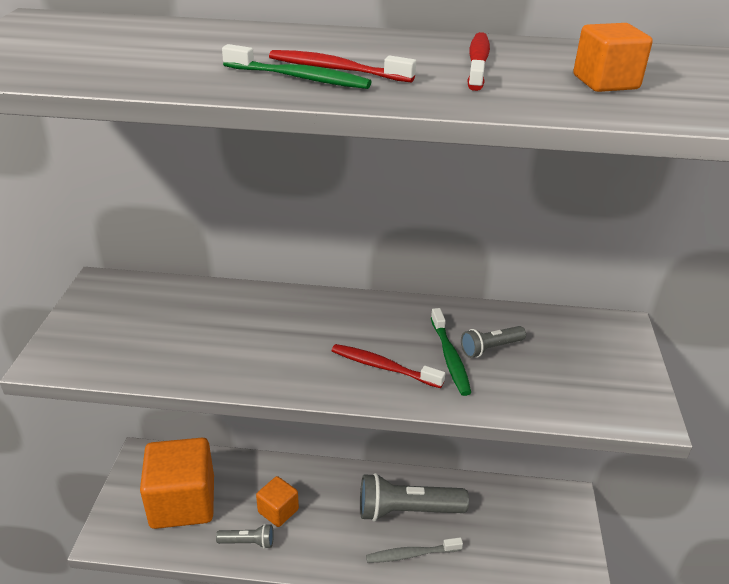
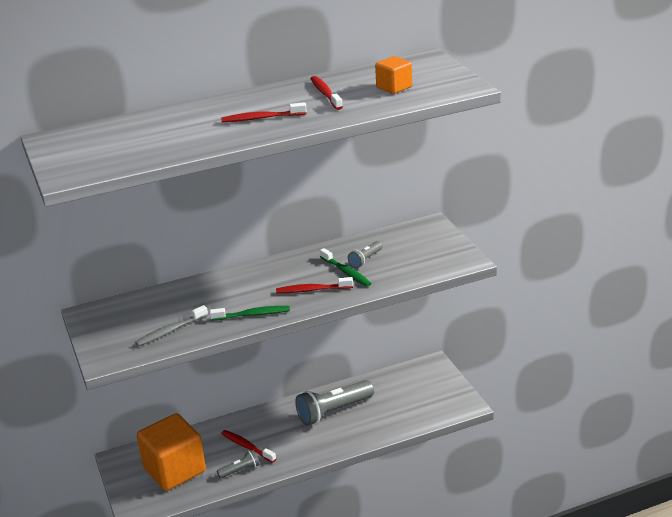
camera: 25 degrees left, 5 degrees down
green toothbrush [222,44,372,89] -> green toothbrush moved to [210,306,290,321]
orange cube [256,476,299,527] -> red toothbrush [221,430,276,463]
grey toothbrush [366,537,463,563] -> grey toothbrush moved to [135,305,208,346]

